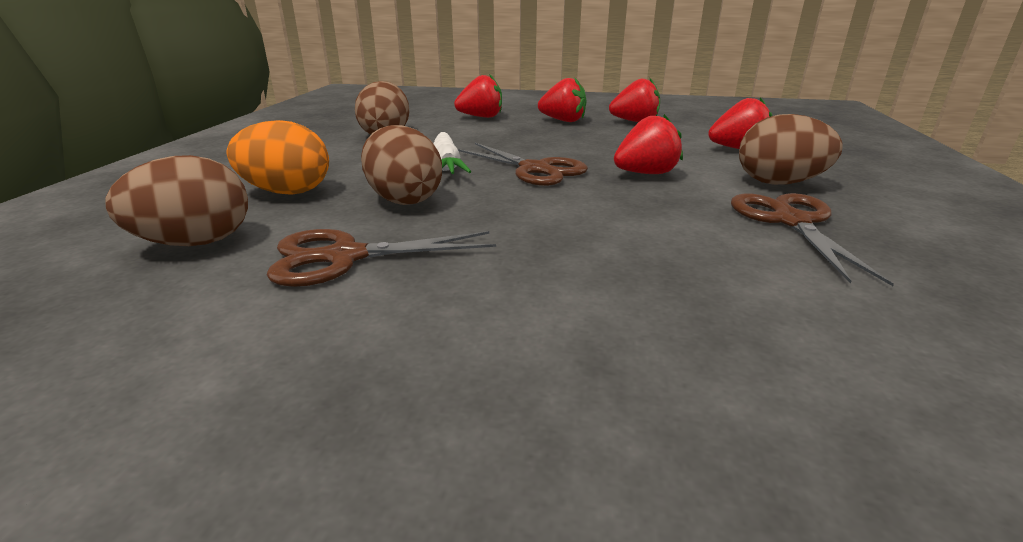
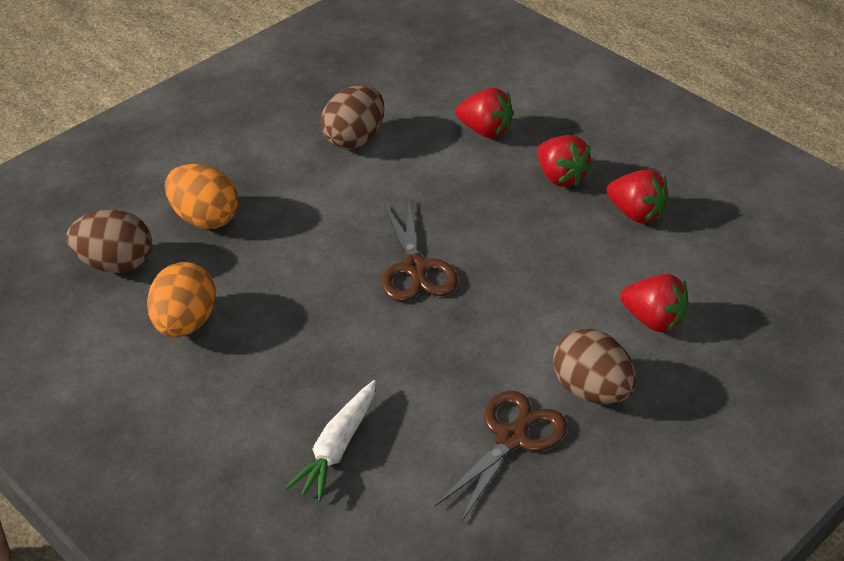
camera: 35 degrees right, 15 degrees up
brown scissors [267,229,496,287] -> orange egg [147,262,216,337]
brown egg [361,125,442,205] -> none
white carrot [433,132,471,174] -> white carrot moved to [285,380,376,502]
red strawberry [614,114,683,174] -> none

